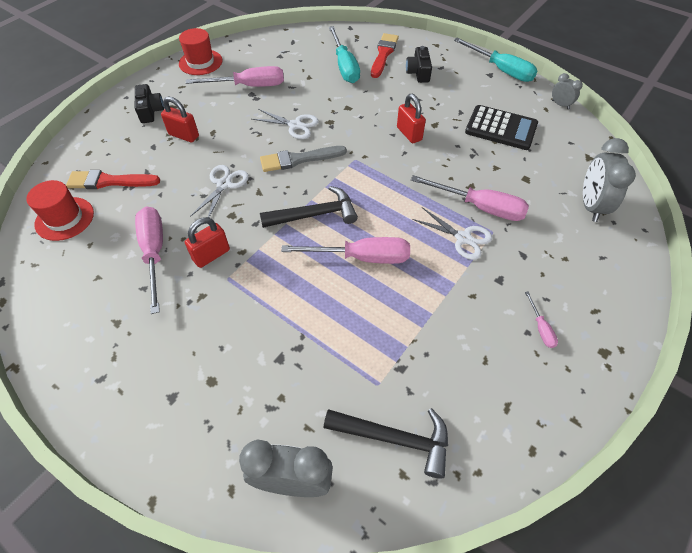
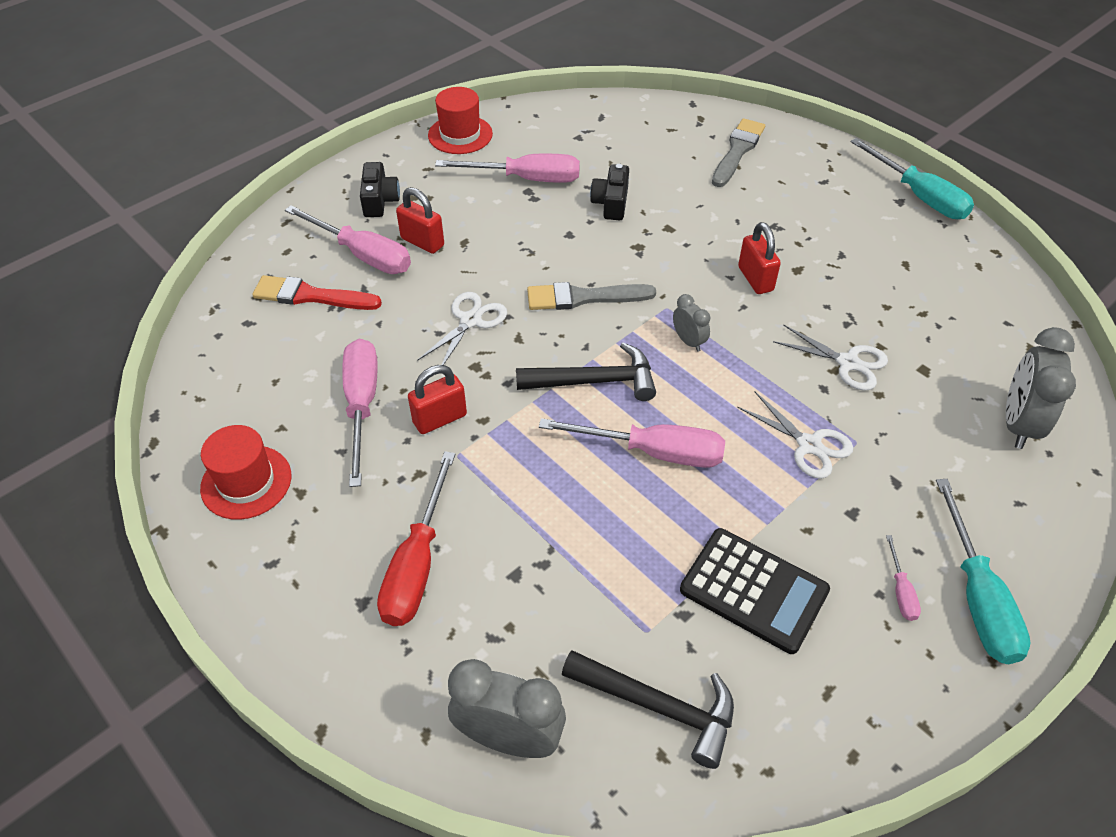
camera: 10 degrees right, 5 degrees down
red hat [26,180,94,241] -> red hat moved to [200,425,291,520]
white scissors [252,109,319,139] -> white scissors moved to [773,324,888,391]
turquoise screwdriver [329,26,360,83] -> turquoise screwdriver moved to [936,479,1031,664]
red brush [371,33,399,78] -> grey brush [712,118,765,187]
black camera [406,46,432,83] -> black camera moved to [590,164,629,220]
pink screwdriver [411,175,529,221] -> pink screwdriver moved to [285,205,411,274]
black calculator [465,105,538,150] -> black calculator moved to [680,528,830,654]
grey clock [552,73,583,109] -> grey clock moved to [673,294,710,352]
none -> red screwdriver [377,451,456,626]

